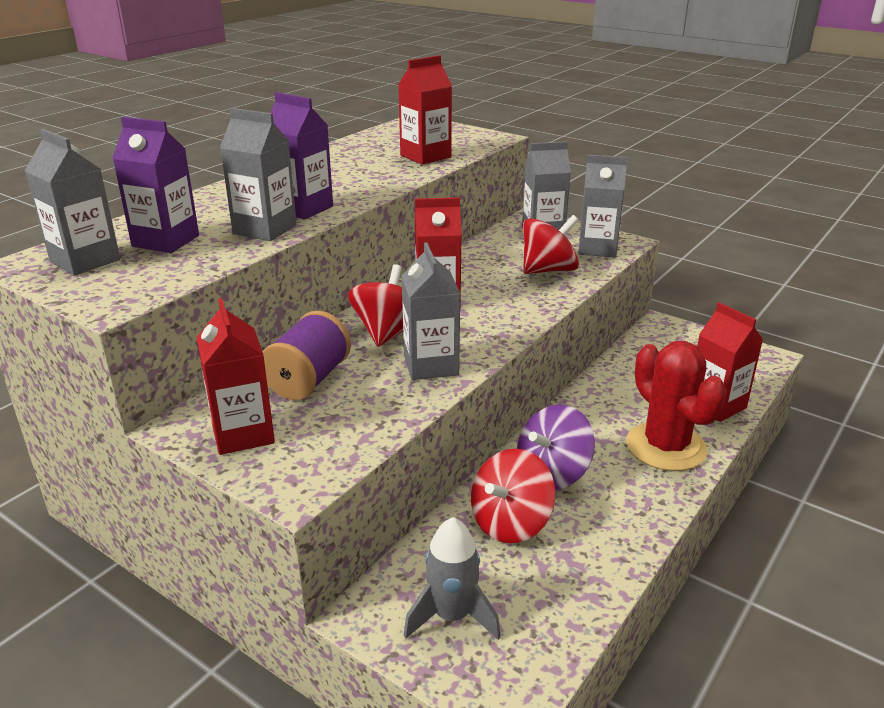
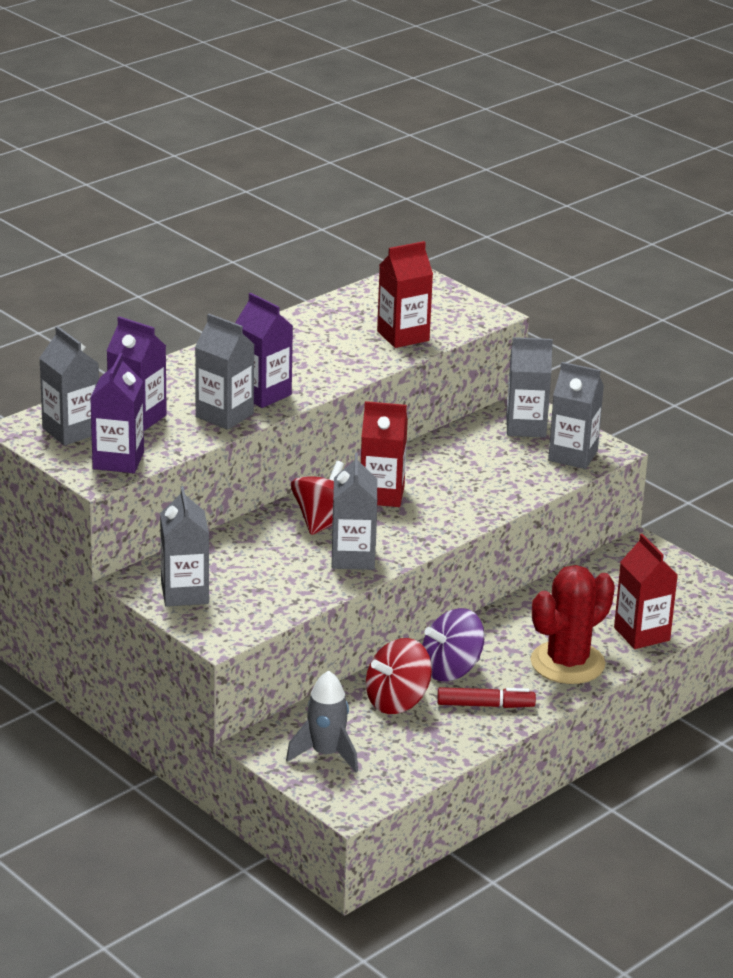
camera: 10 degrees right, 0 degrees up
red carton [196,298,275,455] -> grey carton [160,486,209,607]
purple spool [262,311,351,400] -> none
red spinning top [523,215,579,274] -> none
red cactus [626,341,727,471] -> red cactus turned 60 degrees clockwise [531,565,615,684]
none -> purple carton [90,353,144,473]
none -> red marker [437,687,536,708]

